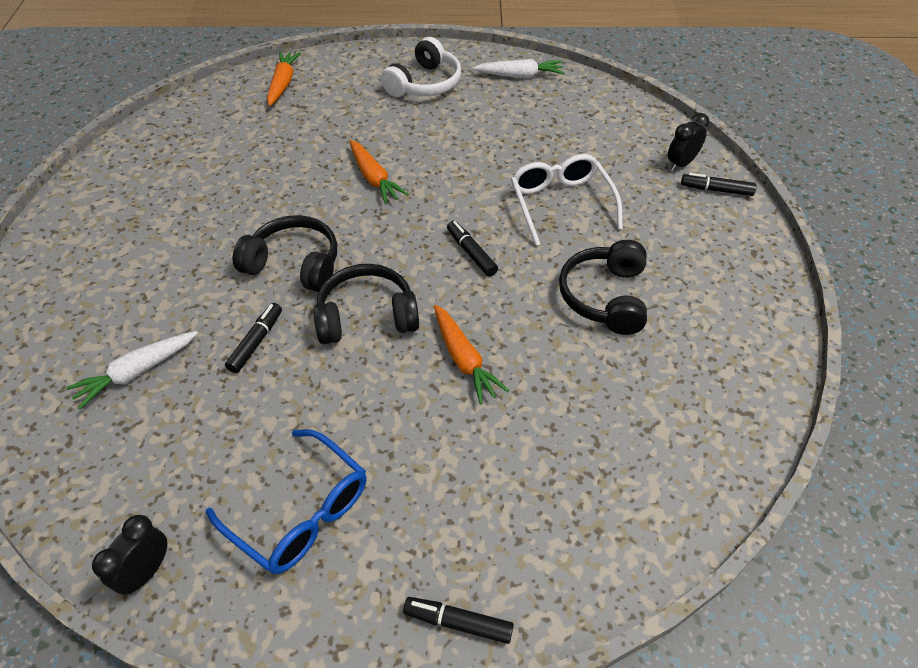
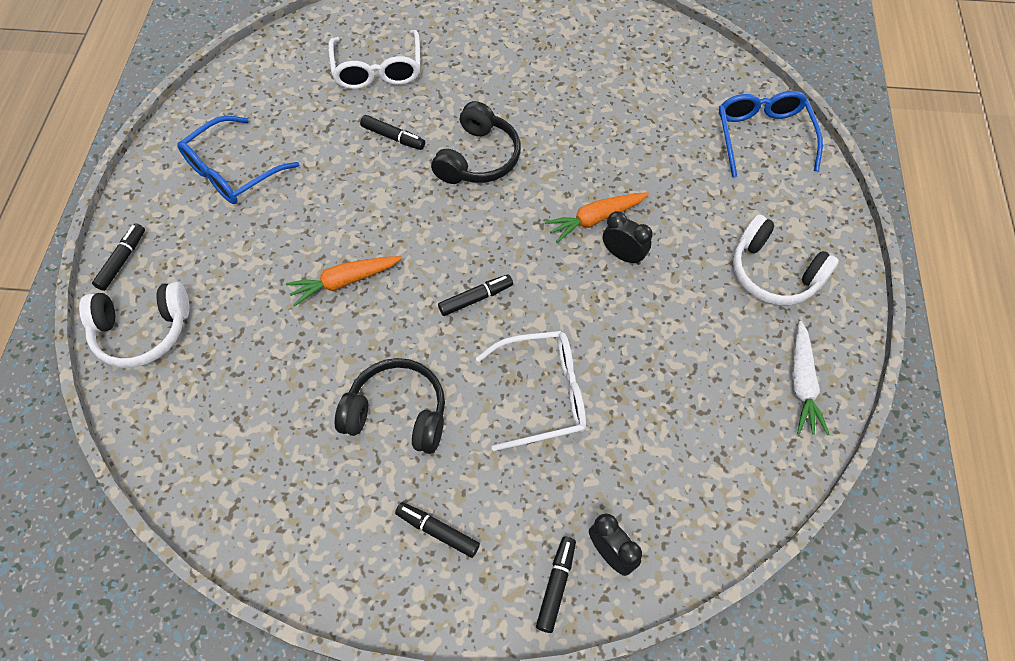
camera: 95 degrees right, 10 degrees up
white carrot [66,331,198,410] -> white glasses [328,30,420,89]
black clock [92,515,167,595] -> black clock moved to [603,211,653,265]
orange carrot [267,52,301,106] -> blue glasses [719,91,823,178]
black headphones [313,264,419,344] -> none
none -> white headphones [79,282,189,368]
none -> black marker [395,502,480,558]

